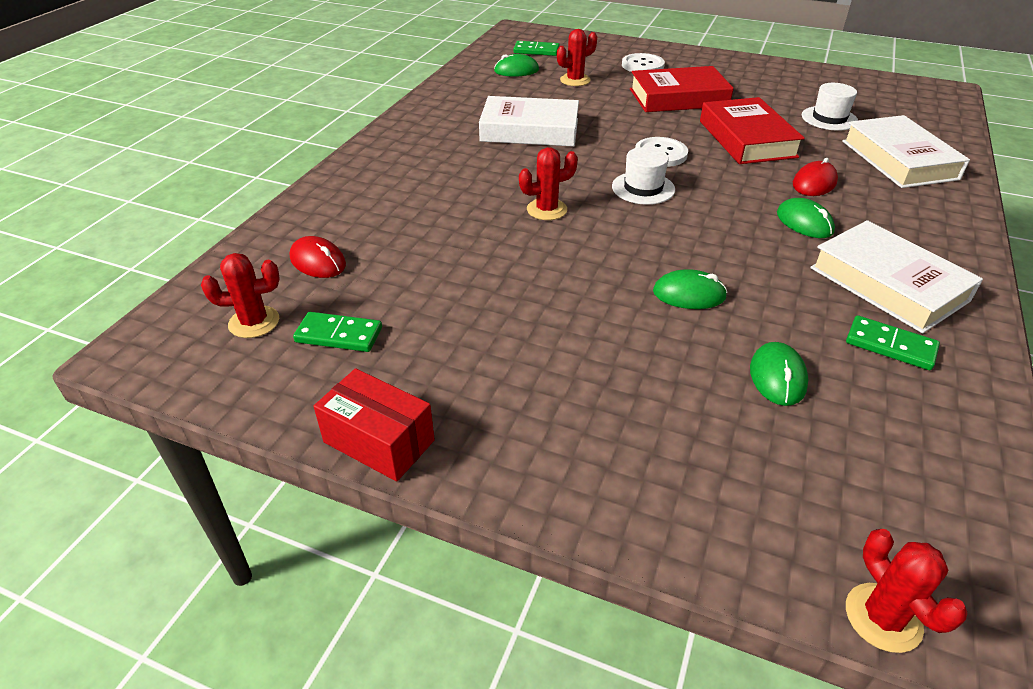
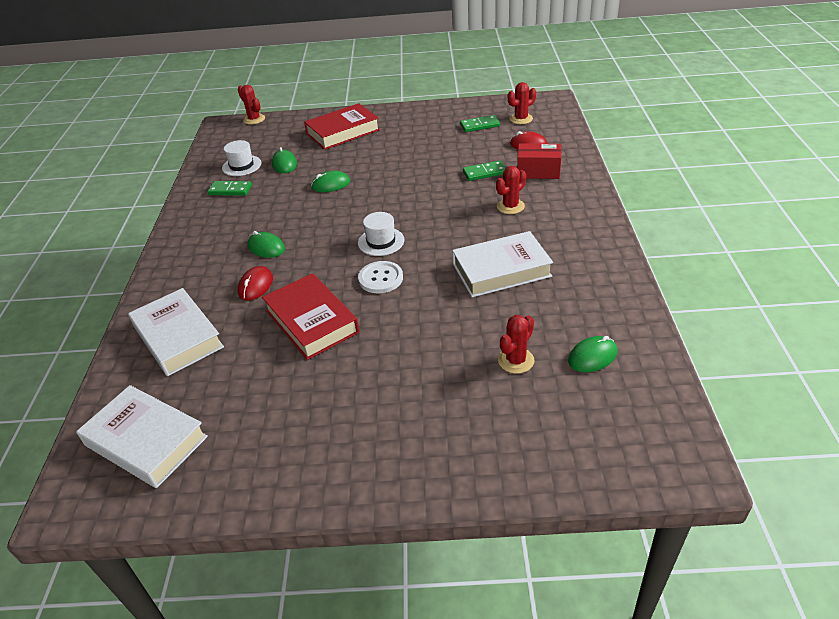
camera: 160 degrees right, 0 degrees up
red box [313,368,435,482] -> red box moved to [517,144,561,179]
green domino [513,41,560,56] -> green domino moved to [463,160,506,181]
red cactus [519,147,578,220] -> red cactus moved to [496,166,526,214]
white button [622,53,665,72] -> none
red book [630,66,734,112] -> red book moved to [304,103,380,150]
white hat [802,83,858,131] -> white hat moved to [222,140,261,176]
white book [810,220,983,333] -> white book moved to [76,385,208,488]

